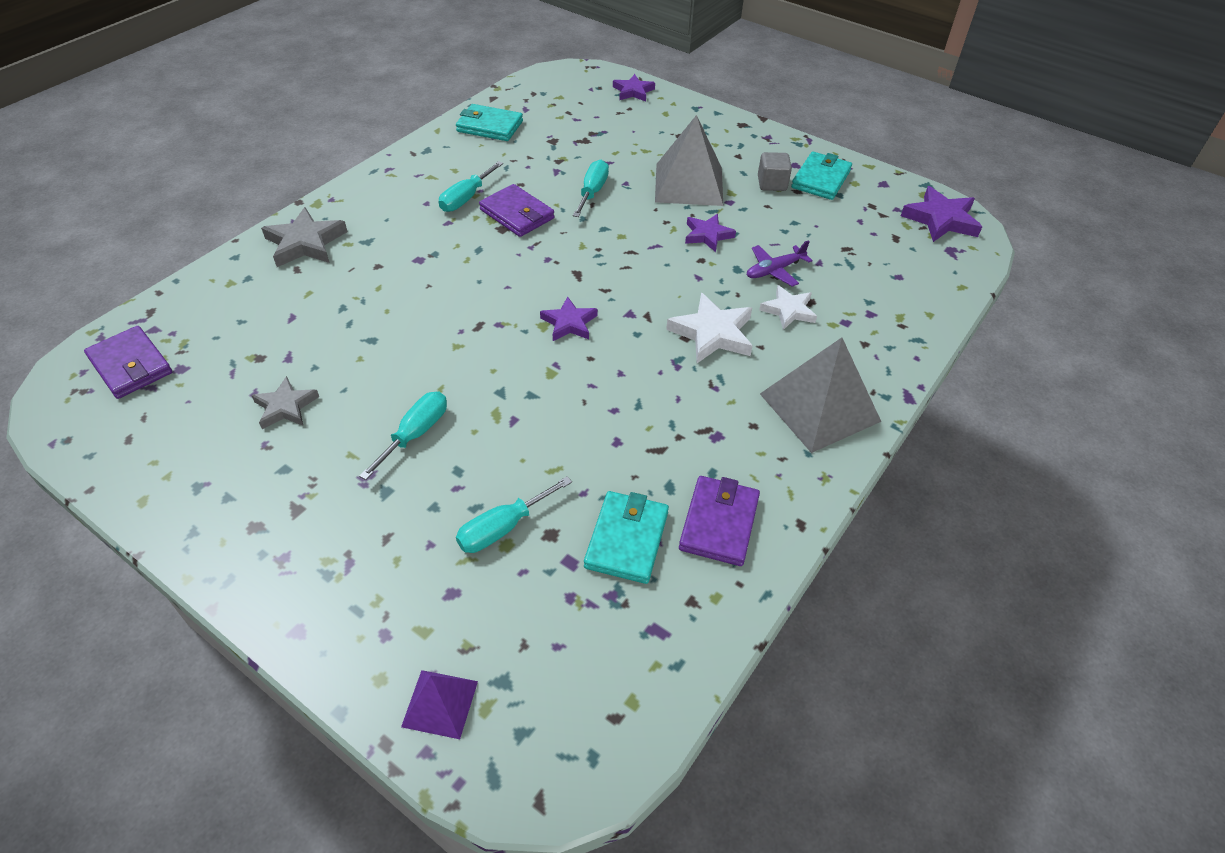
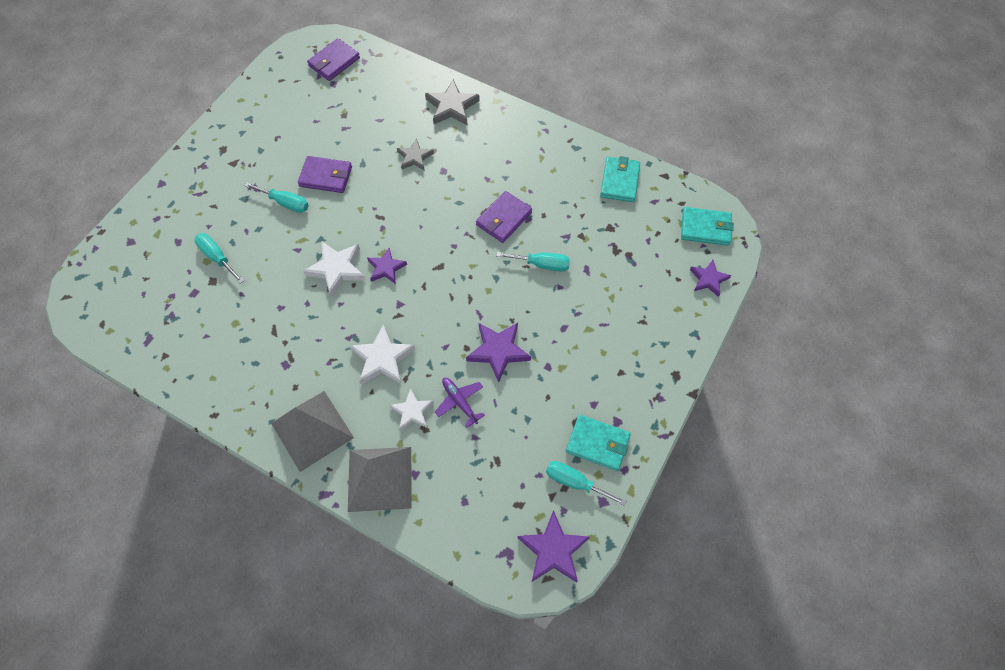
camera: 85 degrees right, 15 degrees up
grey star [251,376,319,429] -> grey star moved to [397,139,434,171]
purple pyramid [401,670,478,739] -> none
turquoise screwdriver [439,161,503,212] -> turquoise screwdriver moved to [546,461,627,506]
turquoise wallet [584,491,669,584] -> turquoise wallet moved to [681,207,734,246]
grey pyramid [655,115,723,206] -> grey pyramid moved to [348,447,412,512]
purple wallet [679,476,760,566] -> purple wallet moved to [298,156,352,193]
purple star [685,214,736,252] -> purple star [466,323,531,382], size x1.52
grey cube [758,152,792,191] -> none
none -> white star [303,241,365,298]

